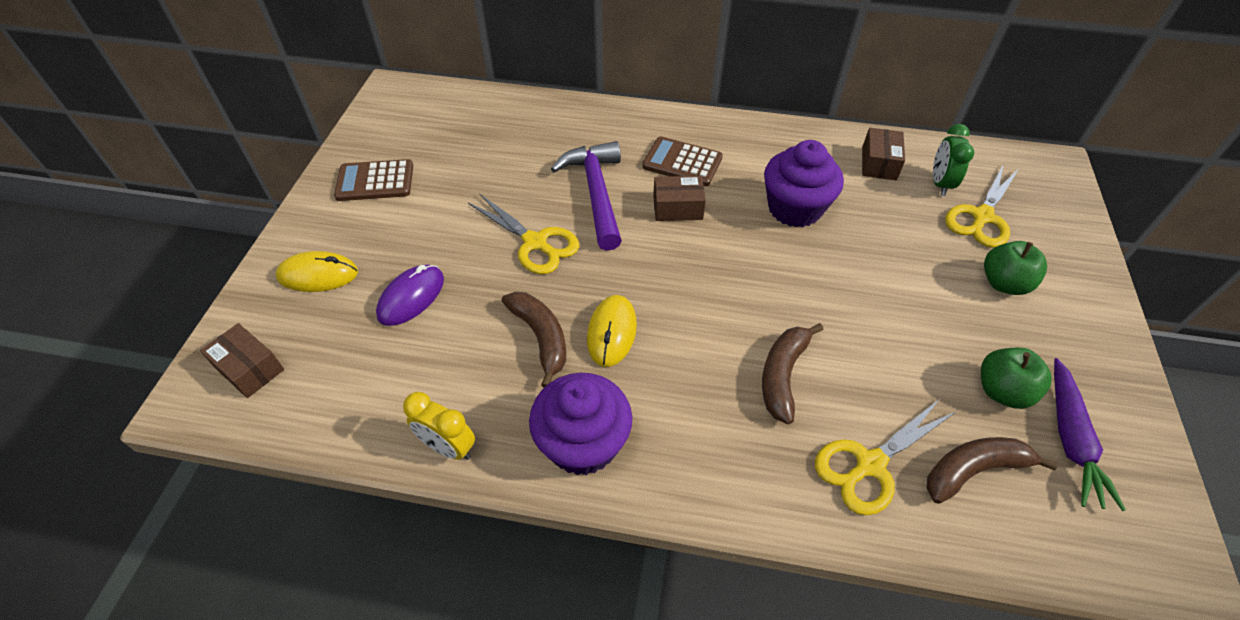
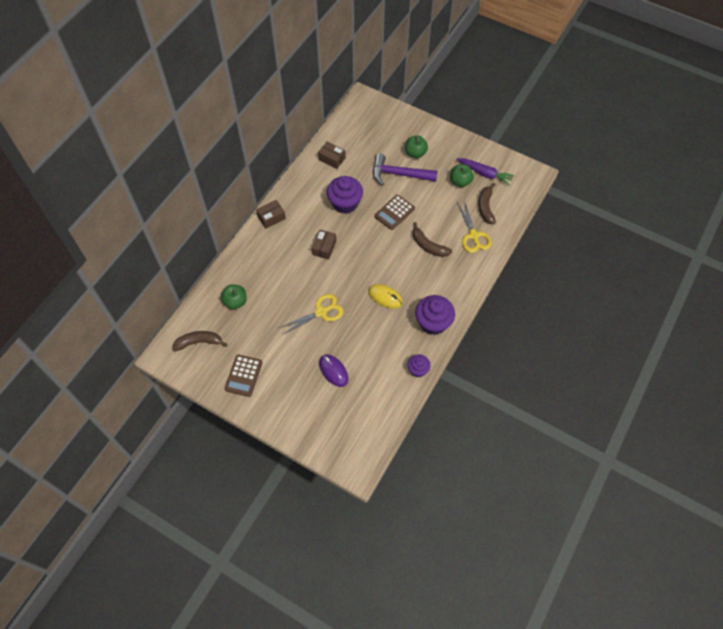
camera: 70 degrees left, 10 degrees up
brown box [200,323,284,398] -> brown box moved to [256,200,286,228]
yellow mouse [276,251,358,292] -> none
yellow clock [403,392,475,460] -> purple cupcake [407,354,431,377]
brown banana [502,292,566,388] -> brown banana moved to [172,331,227,351]
purple hammer [551,141,622,251] -> purple hammer moved to [373,153,438,185]
brown calculator [642,136,723,186] -> brown calculator moved to [374,195,415,230]
green clock [933,124,974,196] -> none
yellow scissors [945,166,1018,248] -> none
none -> green apple [221,285,247,310]

